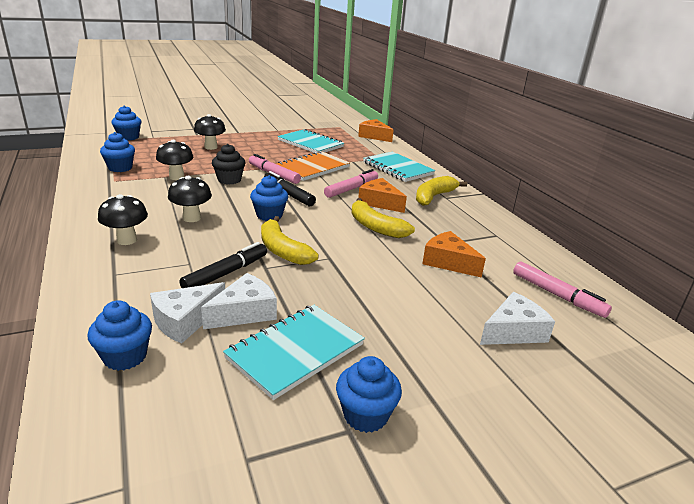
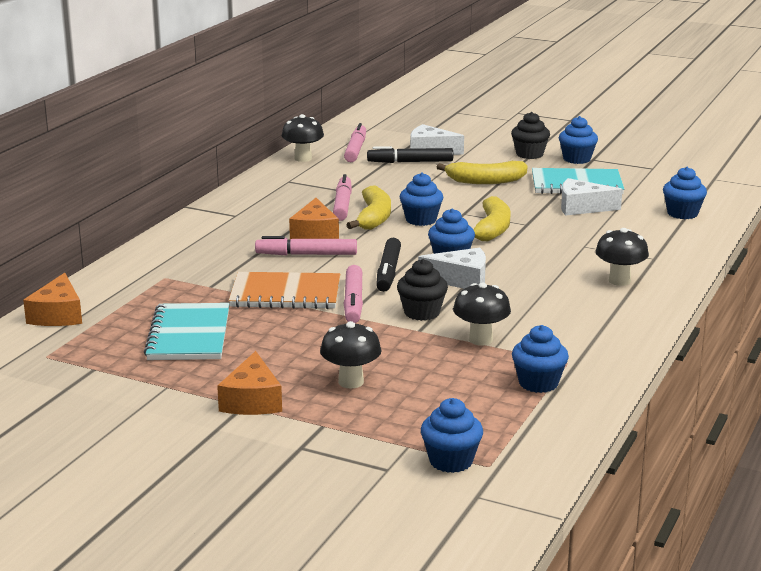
camera: 130 degrees left, 5 degrees down
white cheese [150,282,225,344] -> white cheese moved to [418,248,486,289]
black mushroom [168,176,212,222] -> black mushroom moved to [282,114,324,162]
black marker [179,242,267,288] -> black marker moved to [367,146,453,163]
turquoise notebook [363,152,435,182] -> none
yellow banana [416,176,467,206] -> yellow banana moved to [437,161,528,184]
orange cheese [423,231,486,278] -> orange cheese moved to [217,351,282,415]
none -> pink marker [333,174,352,221]
none -> blue cupcake [400,173,443,226]
none -> black cupcake [511,112,550,159]

